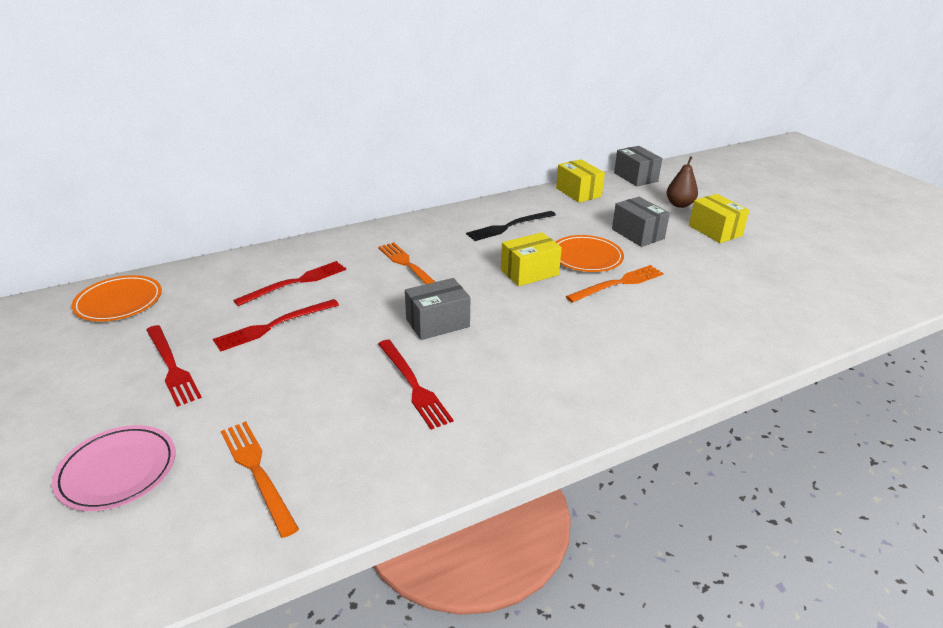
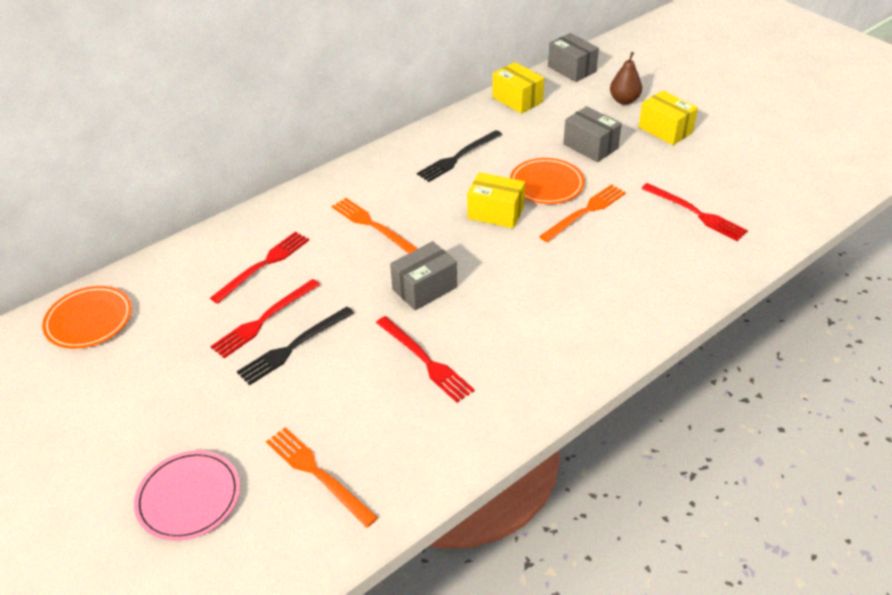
camera: 10 degrees left, 10 degrees up
red fork [146,325,202,407] -> red fork moved to [641,183,748,241]
yellow box [501,232,562,286] -> yellow box turned 60 degrees clockwise [467,172,525,228]
none -> black fork [237,307,354,385]

